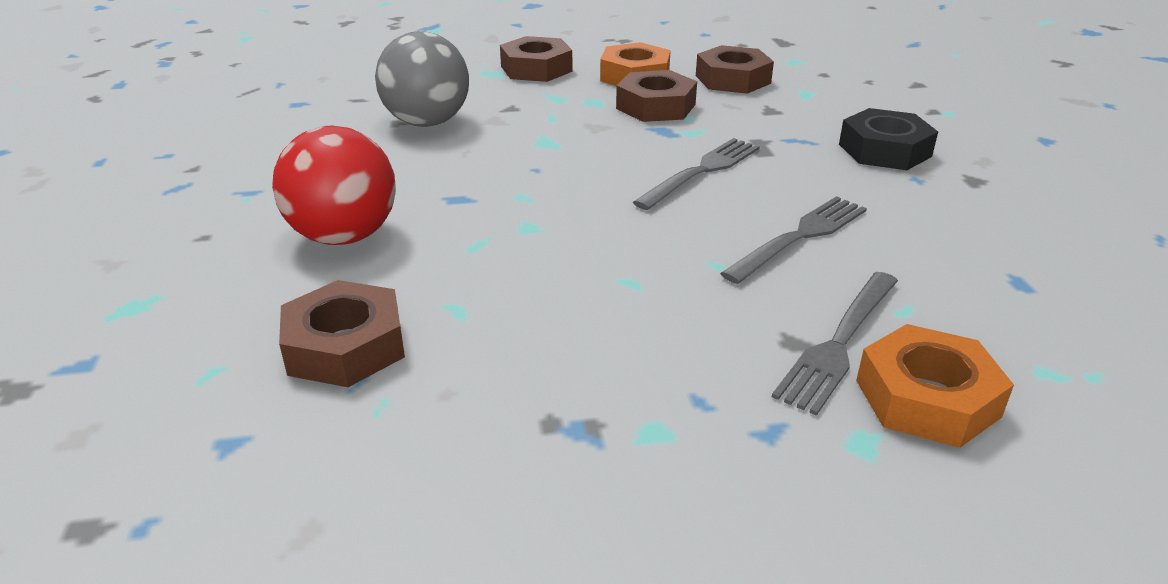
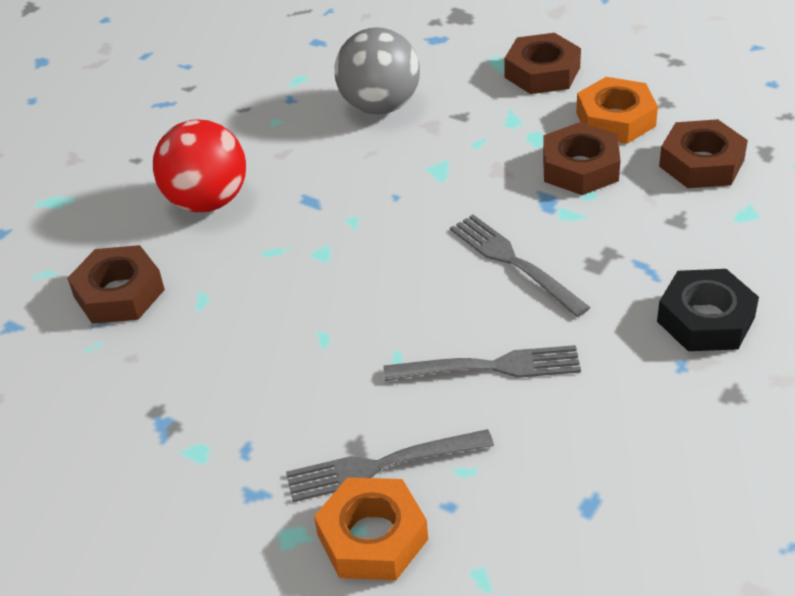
camera: 45 degrees right, 10 degrees up
grey fork [633,138,760,210] -> grey fork turned 120 degrees counterclockwise [450,215,590,317]

